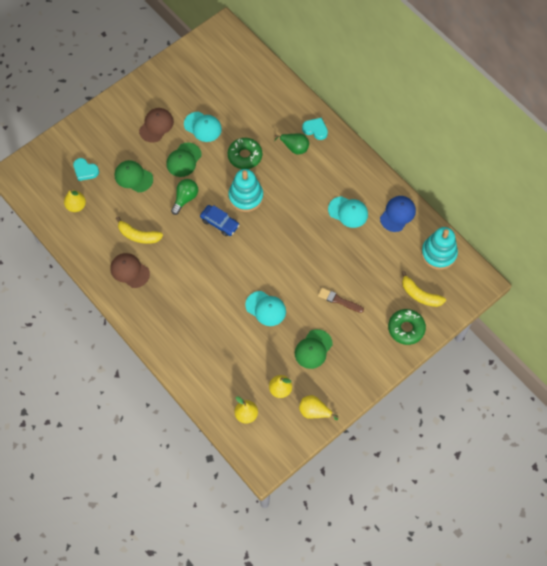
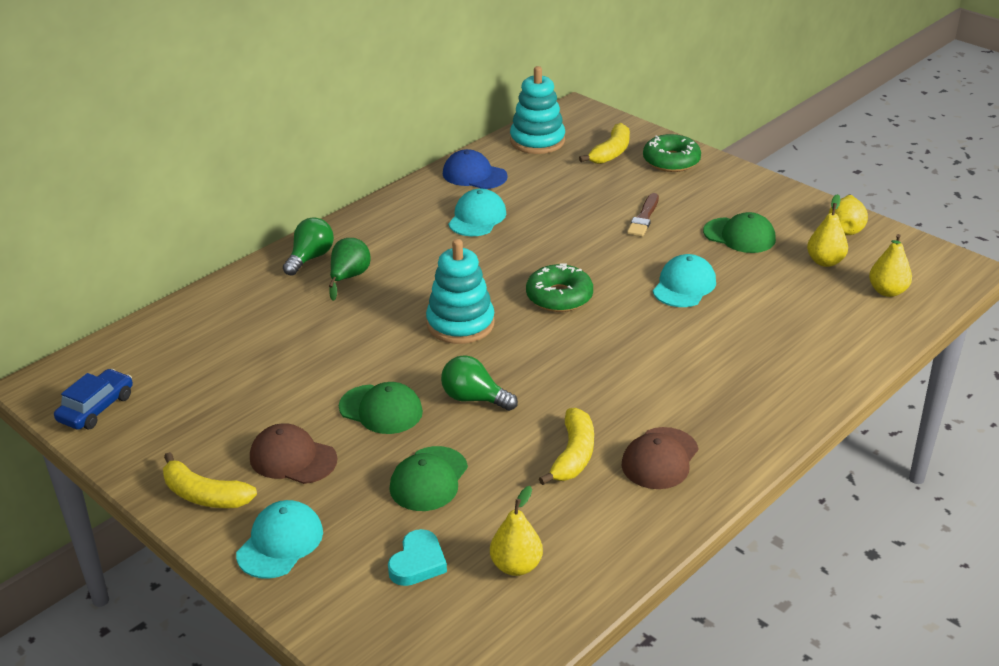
camera: 95 degrees left, 30 degrees down
turquoise cap [184,112,222,142] -> turquoise cap moved to [236,500,323,579]
blue car [200,205,240,236] -> blue car moved to [54,369,133,430]
green donut [228,138,262,169] -> green donut moved to [526,263,593,312]
turquoise heart [302,118,328,140] -> green light bulb [283,217,334,276]
none -> yellow banana [163,452,257,508]

